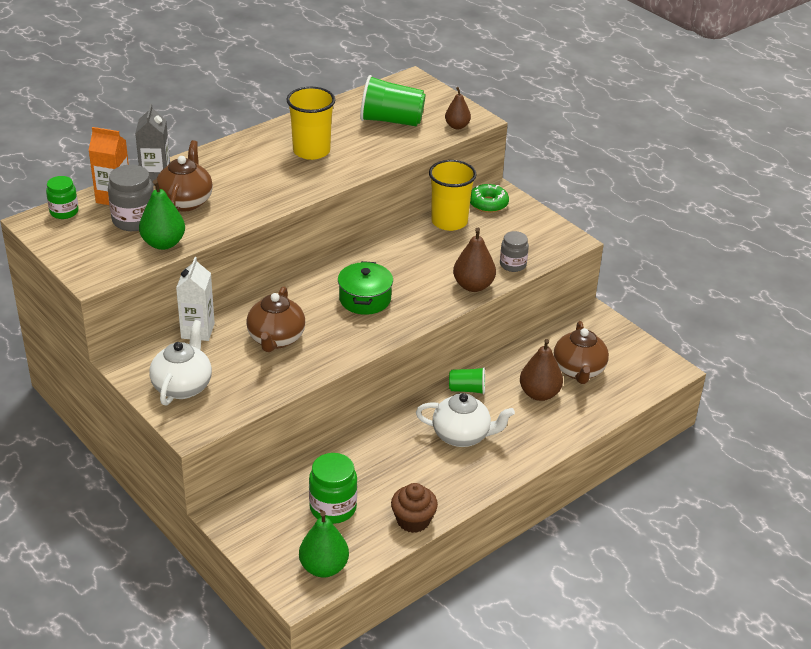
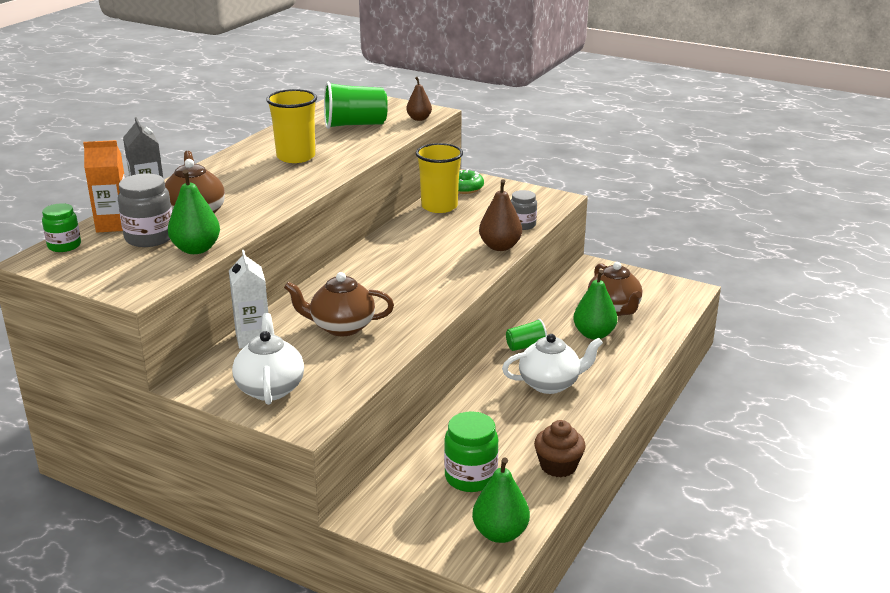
camera: 20 degrees left, 10 degrees down
brown teapot [246,286,306,352] -> brown teapot turned 105 degrees clockwise [284,272,394,336]
green pot [338,261,393,315] -> none
brown pear [520,339,563,401] -> green pear [573,270,617,340]

